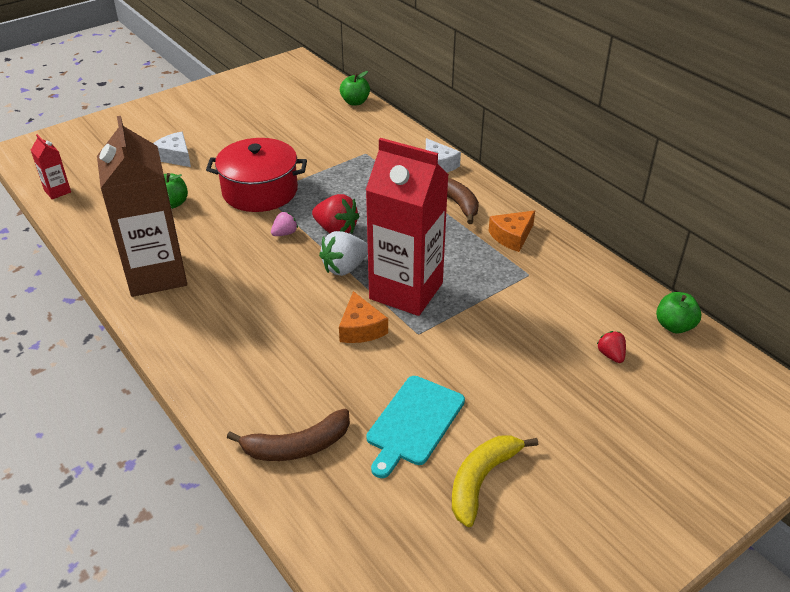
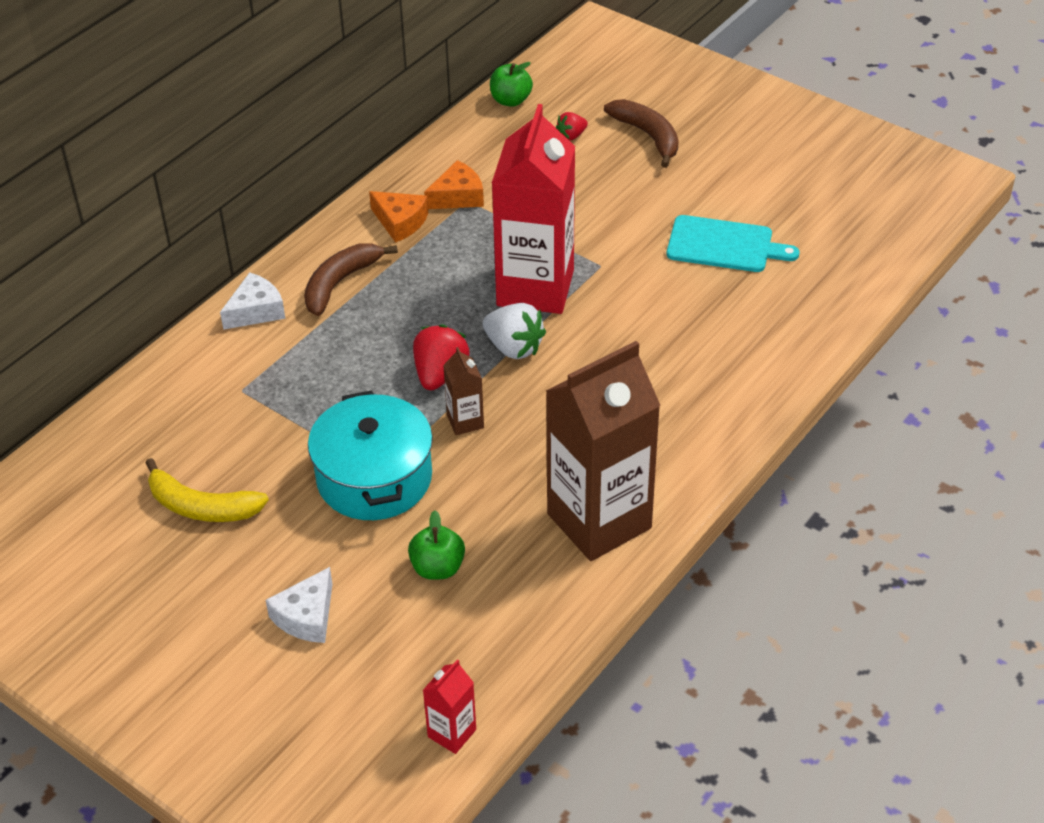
camera: 105 degrees left, 5 degrees up
red pot [206,138,307,212] -> turquoise pot [308,390,433,520]
brown banana [227,409,350,461] -> brown banana moved to [604,99,679,168]
pink strawberry [271,212,298,236] -> brown carton [443,347,484,435]
orange cheese [339,291,388,343] -> orange cheese moved to [424,160,484,209]
green apple [340,71,370,106] -> none
yellow banana [452,435,538,527] -> yellow banana moved to [146,458,269,522]

